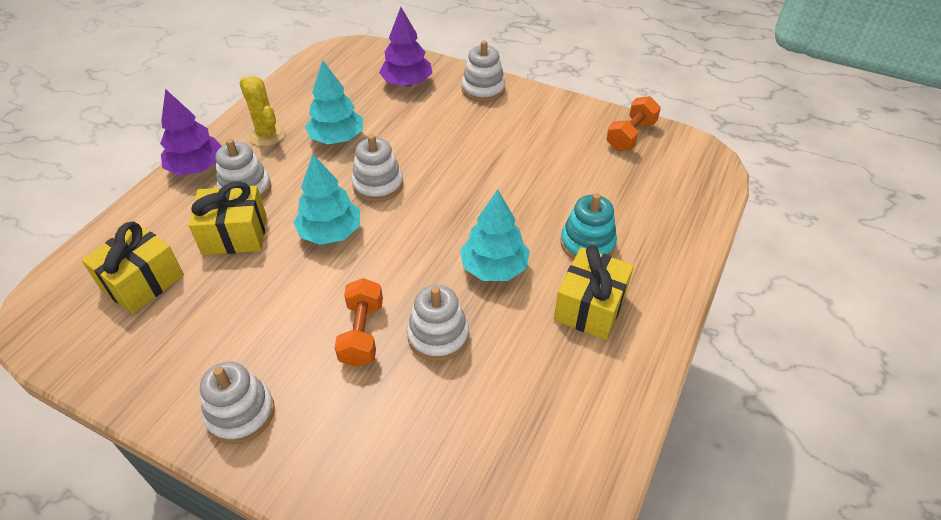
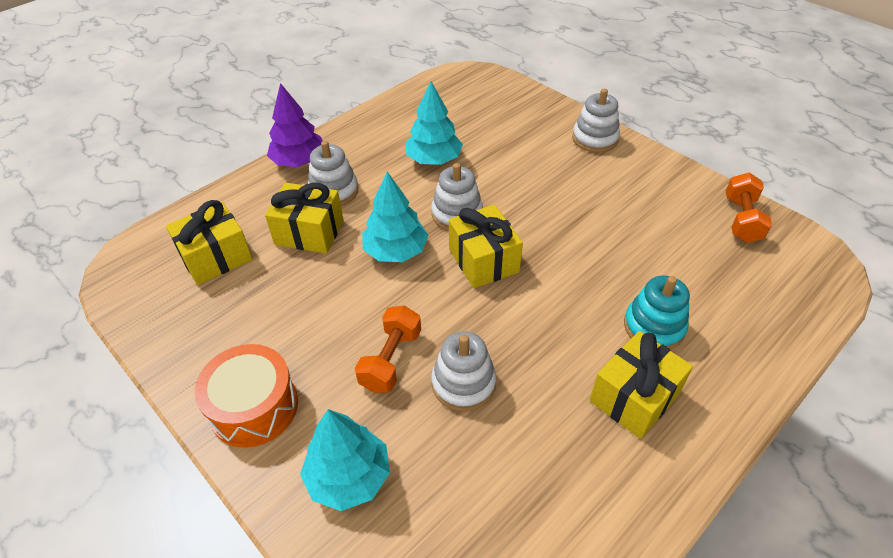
camera: 20 degrees right, 0 degrees up
white stacking toy [200,362,275,444] -> orange drum [195,344,298,448]
yellow cactus [239,76,285,146] -> none
purple tree [379,7,432,86] -> none
turquoise tree [460,189,530,281] -> turquoise tree moved to [300,409,390,511]
orange dumbbell [606,96,661,151] -> orange dumbbell turned 45 degrees counterclockwise [726,173,772,243]
none -> yellow gift [449,205,523,288]

